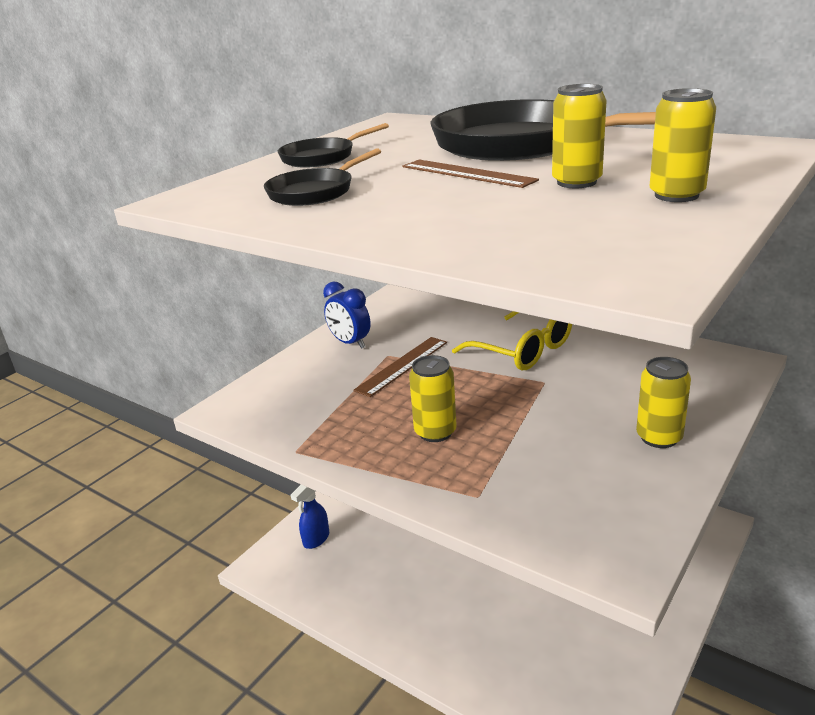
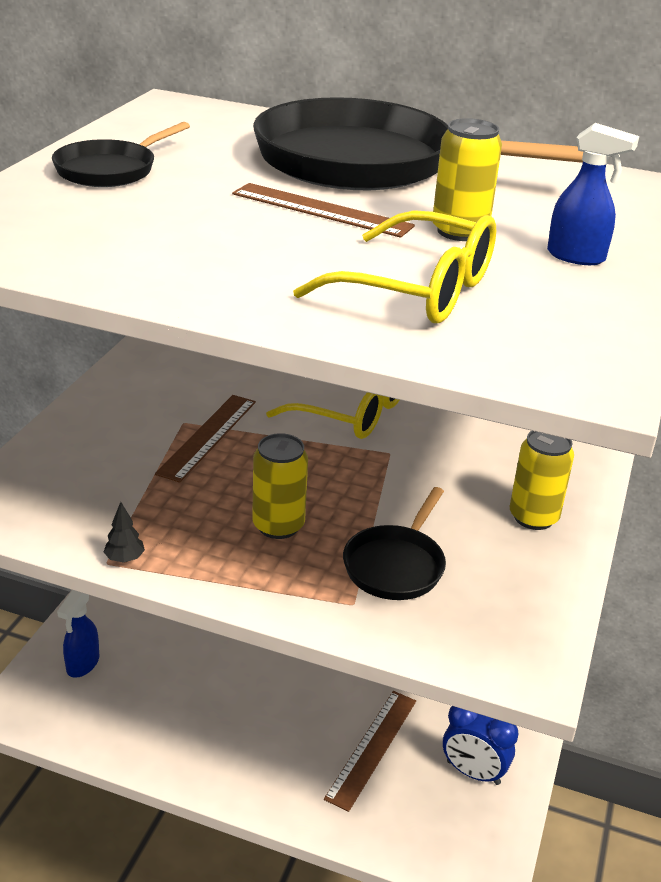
camera: 20 degrees left, 5 degrees up
black pan [264,148,381,206] -> black pan moved to [343,487,446,600]
blue clock [323,281,371,349] -> blue clock moved to [443,706,519,785]
yellow can [649,88,716,202] -> blue spray bottle [547,123,639,265]
none -> black tree [104,502,145,563]
none -> yellow glasses [293,210,496,323]
none -> brown ruler [324,691,416,812]

